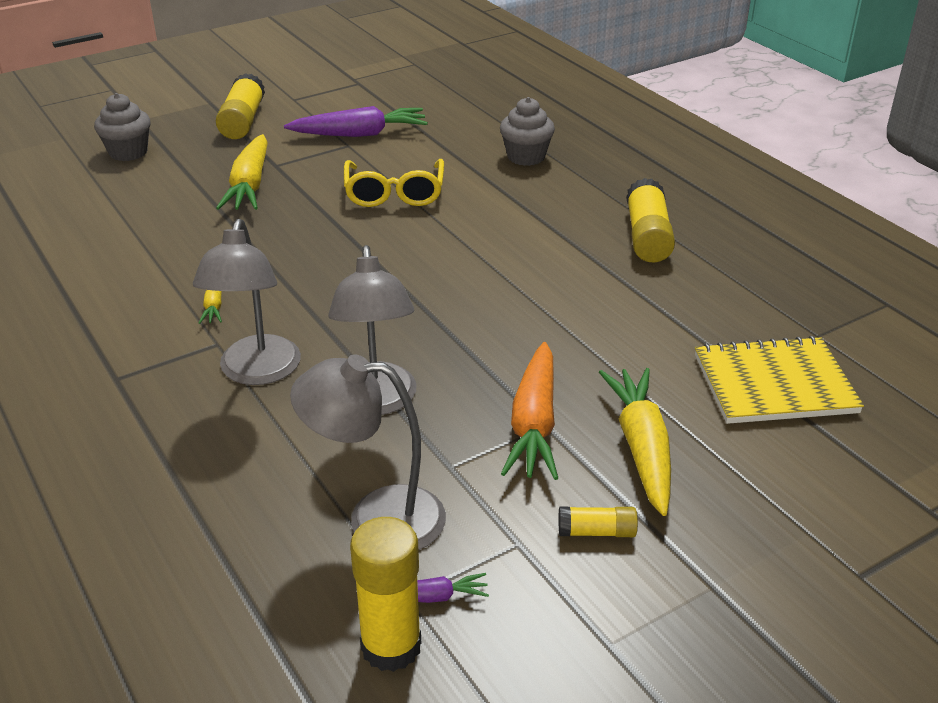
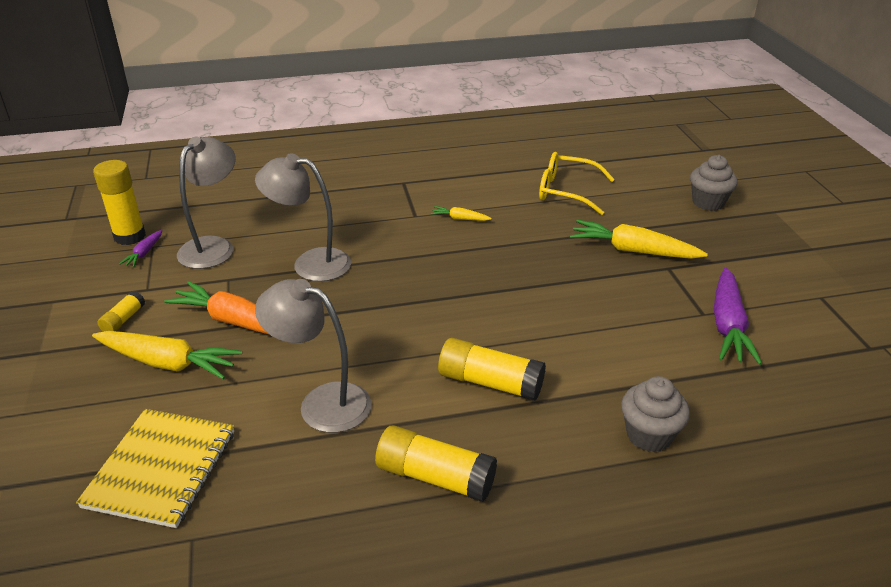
camera: 110 degrees right, 0 degrees up
grey lamp [193,219,301,385] -> grey lamp moved to [255,279,372,433]
yellow glue stick [216,73,265,139] -> yellow glue stick moved to [438,338,546,401]
yellow glasses [344,159,444,207] -> yellow glasses moved to [539,152,615,215]

